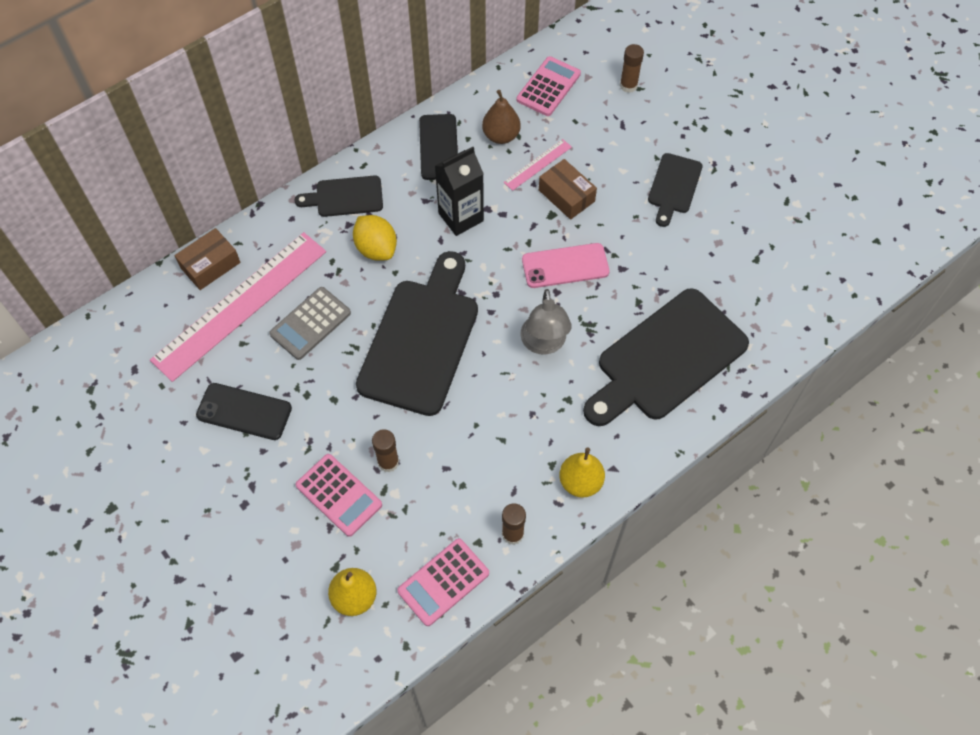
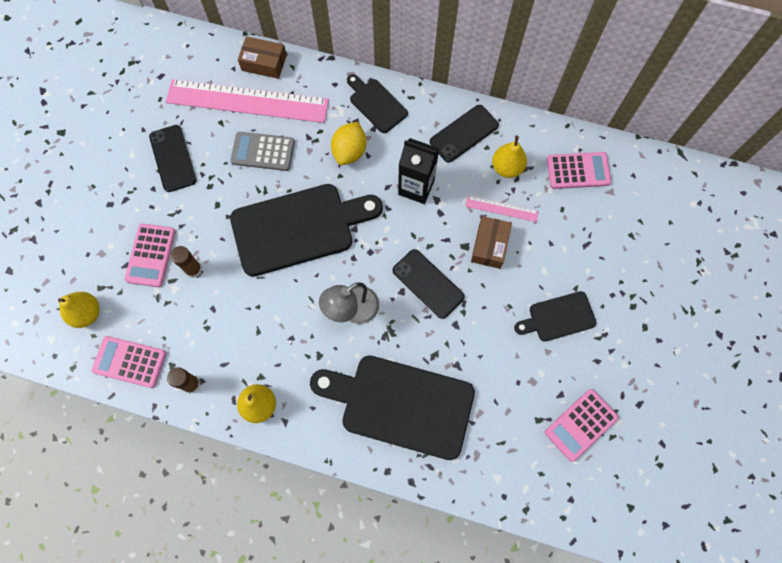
camera: 55 degrees right, 10 degrees up
brown pear [482,90,521,144] -> yellow pear [492,135,527,178]
pink phone [522,243,609,288] -> black phone [392,249,465,319]
brown glue stick [620,44,644,93] -> none
none -> pink calculator [545,389,619,462]

